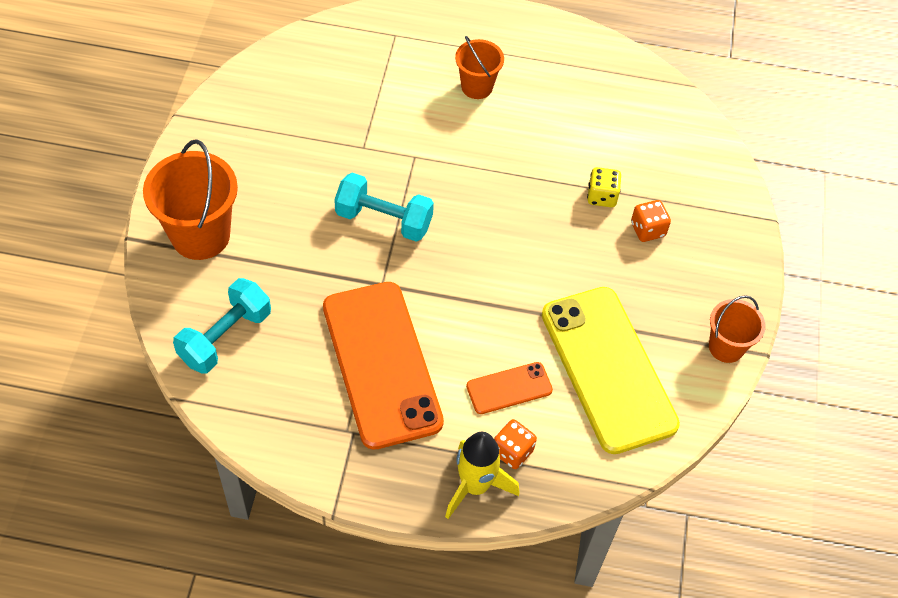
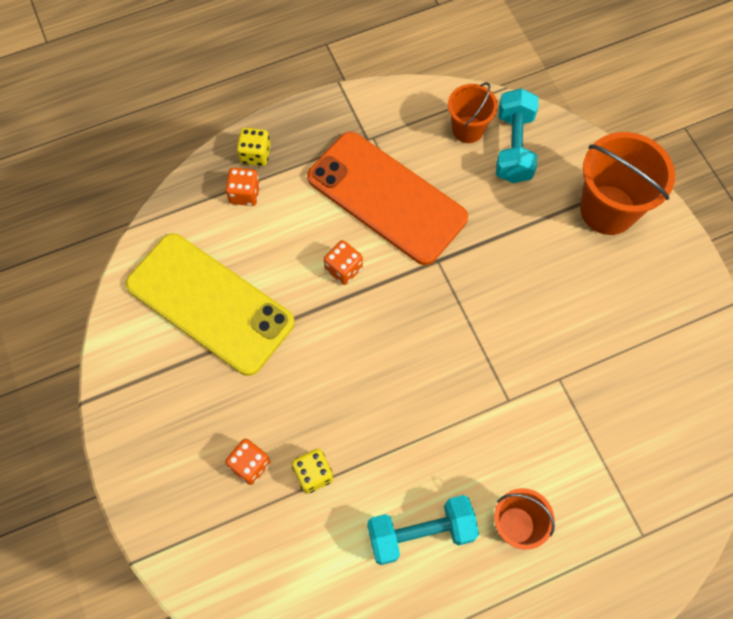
camera: 150 degrees right, 10 degrees up
turquoise dumbbell [334,173,434,242] -> turquoise dumbbell moved to [367,495,479,565]
yellow rocket [445,432,520,519] -> yellow dice [237,128,271,166]
orange phone [466,362,553,414] -> none
orange bucket [709,295,766,363] -> orange bucket moved to [448,82,498,143]
none -> orange dice [324,240,363,285]

